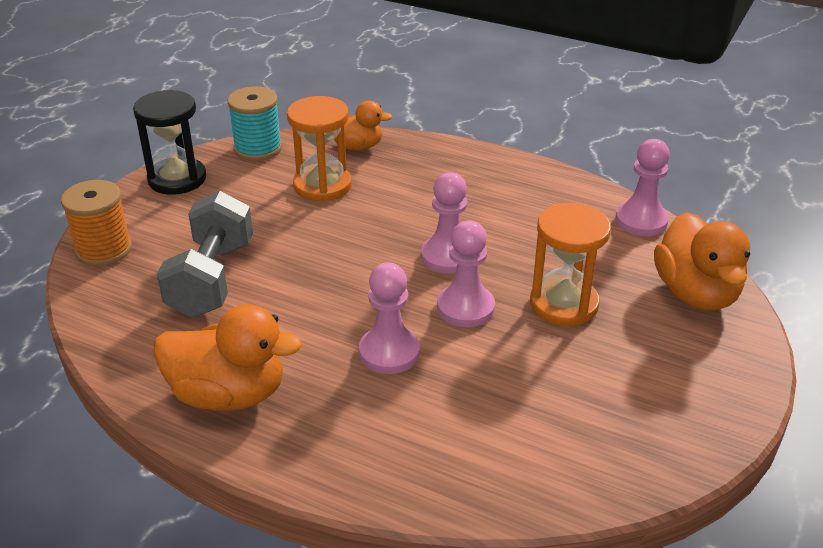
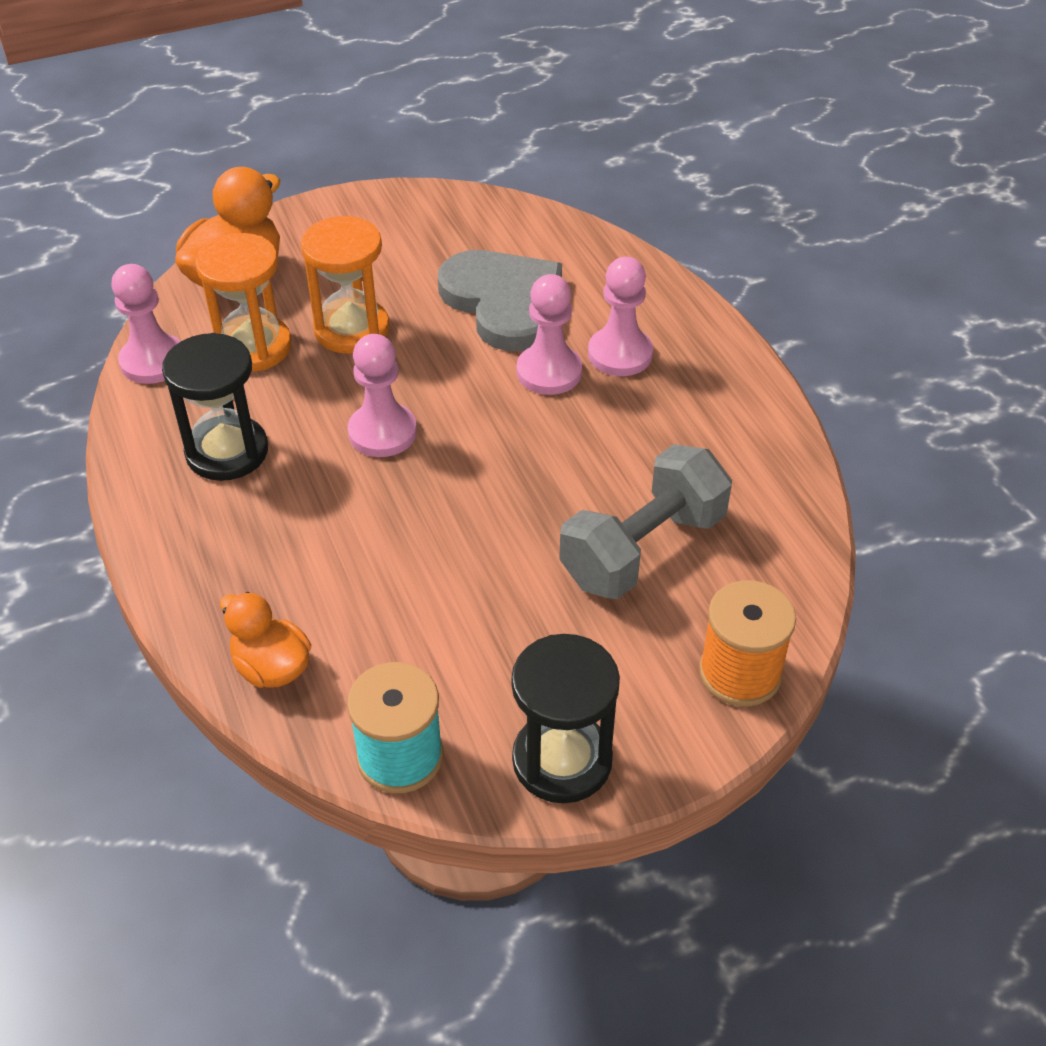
camera: 140 degrees left, 10 degrees up
orange duck [153,304,302,411] -> none
orange hourglass [287,96,352,202] -> orange hourglass moved to [195,233,292,372]
pink pawn [437,220,495,327] -> pink pawn moved to [588,257,653,376]
none -> black hourglass [162,333,268,481]
none -> grey heart [438,250,562,351]

